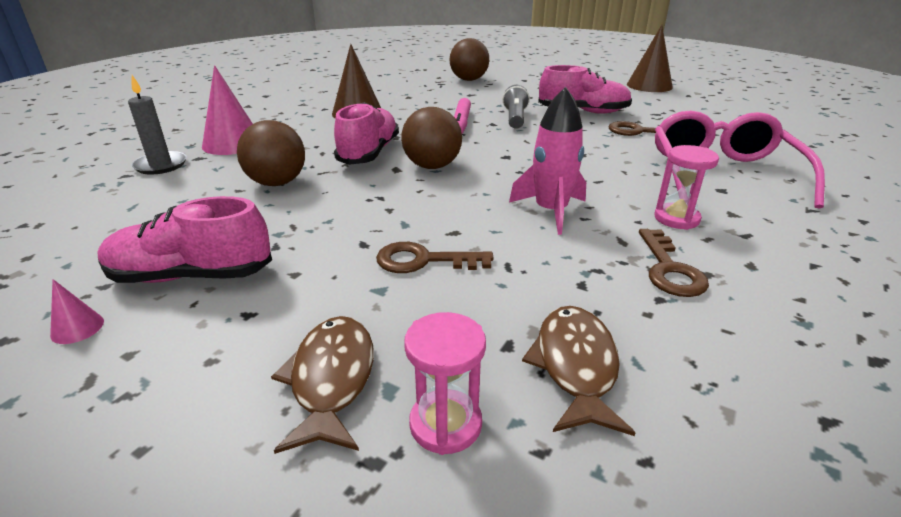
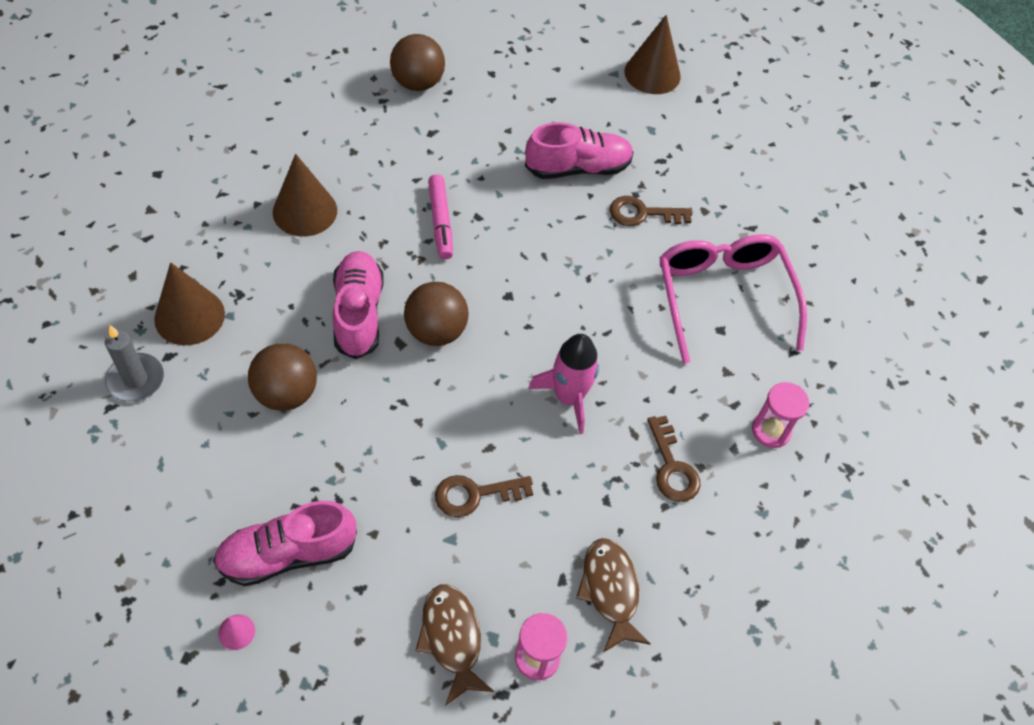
camera: 20 degrees left, 25 degrees up
pink cone [202,65,253,155] -> brown cone [154,262,225,345]
grey flashlight [503,85,530,129] -> none
pink hourglass [654,145,719,230] -> pink hourglass moved to [752,382,809,448]

